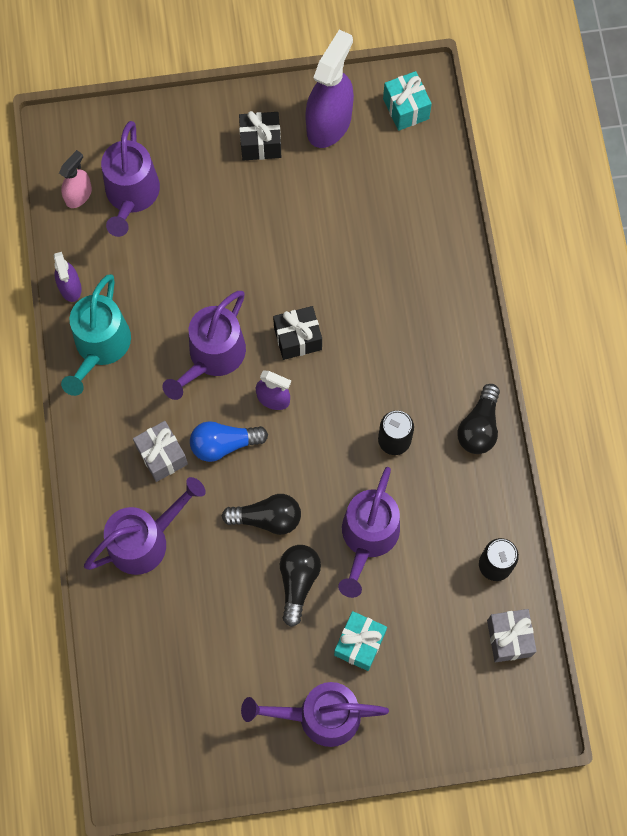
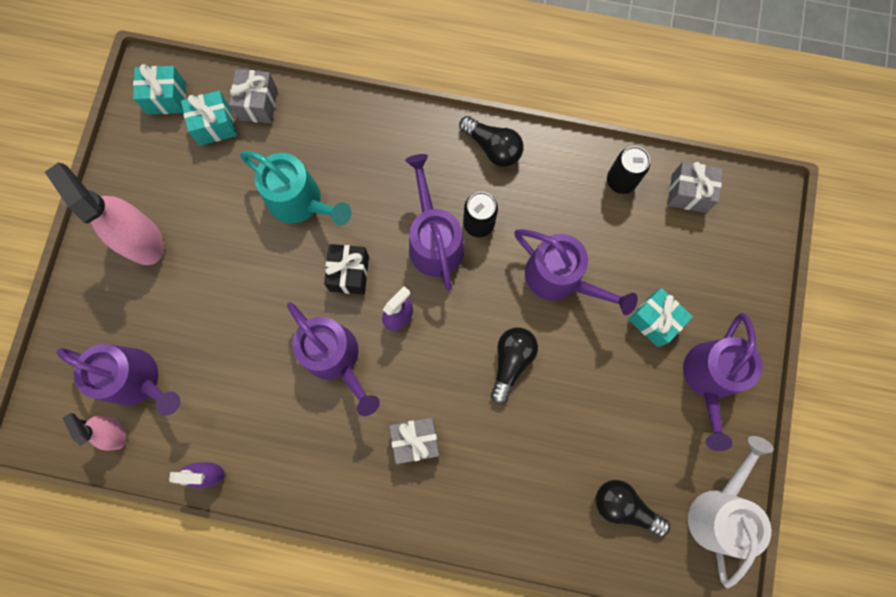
camera: 70 degrees left, 5 degrees up
turquoise watering can [61,274,131,396] -> turquoise watering can moved to [240,151,352,226]
purple watering can [84,477,206,575] -> purple watering can moved to [405,154,464,290]
blue light bulb [190,421,268,462] -> none
black gift [239,111,281,161] -> pink spray bottle [45,162,164,265]
black light bulb [280,545,321,627] -> black light bulb moved to [595,480,670,537]
purple spray bottle [305,29,354,148] -> none
none -> turquoise gift [181,91,237,146]
none -> grey gift [229,69,277,123]
none -> white watering can [688,436,774,588]

